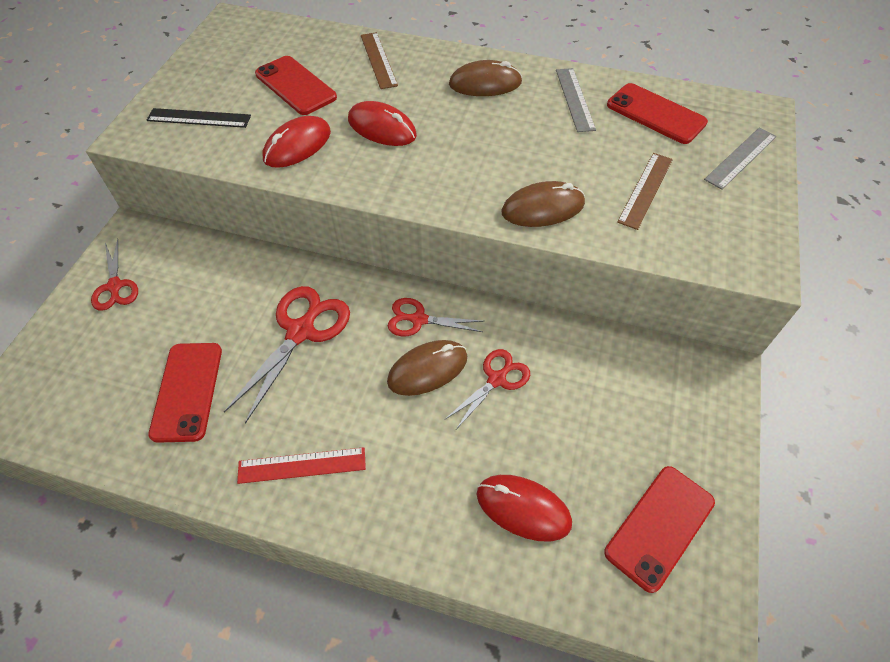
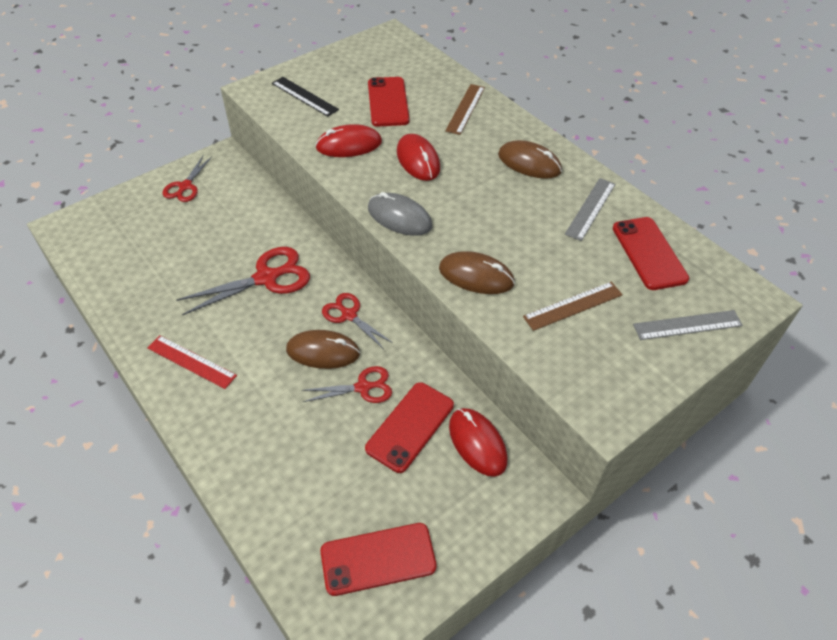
camera: 35 degrees right, 5 degrees down
red phone [148,343,222,443] -> red phone moved to [365,382,454,473]
red mouse [477,475,572,542] -> red mouse moved to [449,408,507,477]
none -> grey mouse [368,192,432,236]

